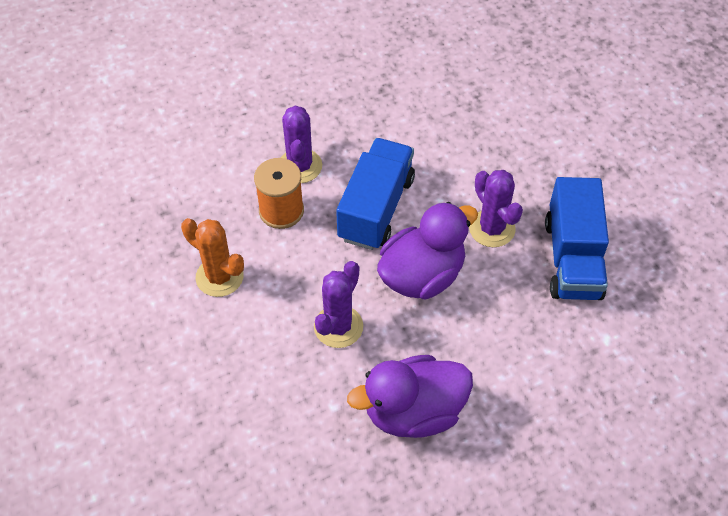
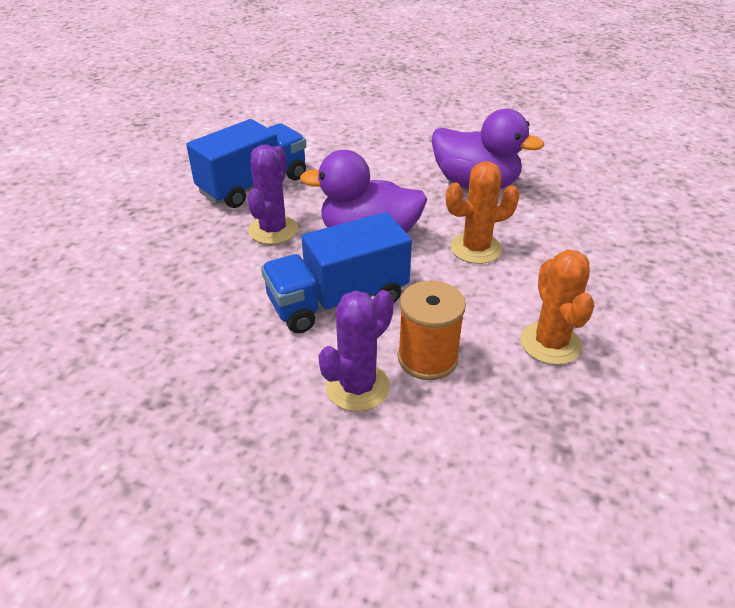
camera: 135 degrees left, 15 degrees down
purple cactus [314,261,363,348] -> orange cactus [446,161,520,264]

